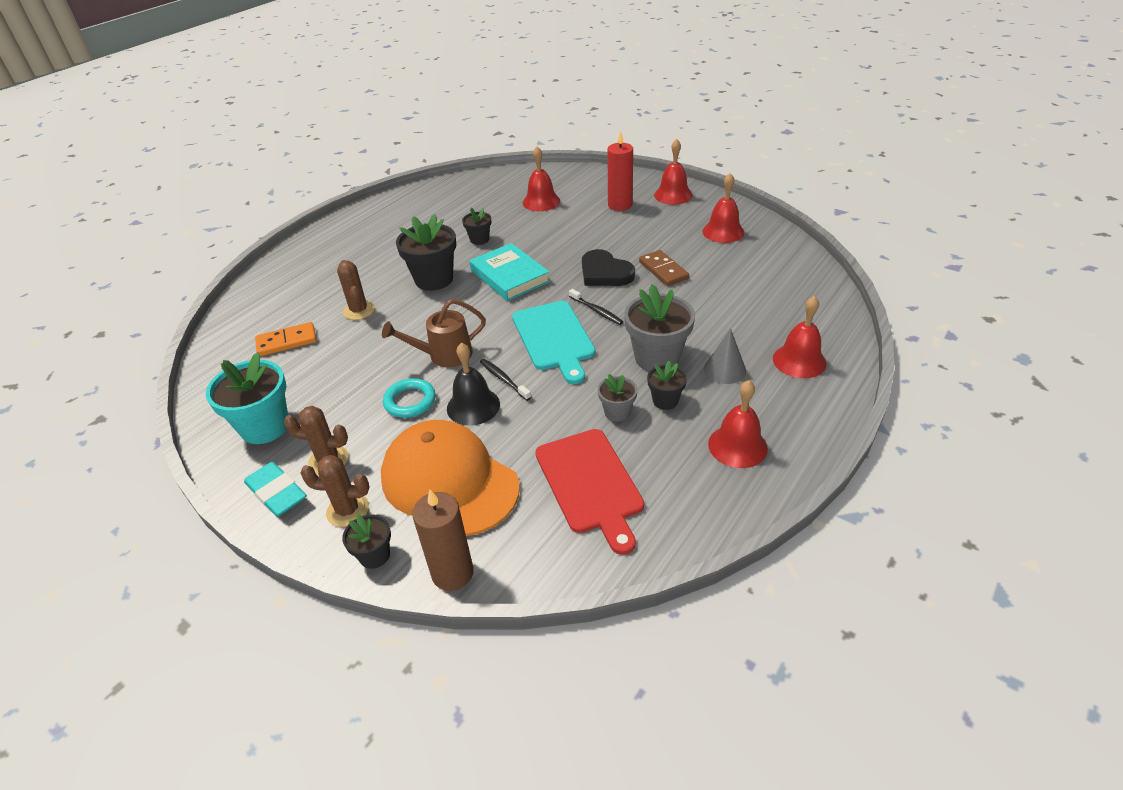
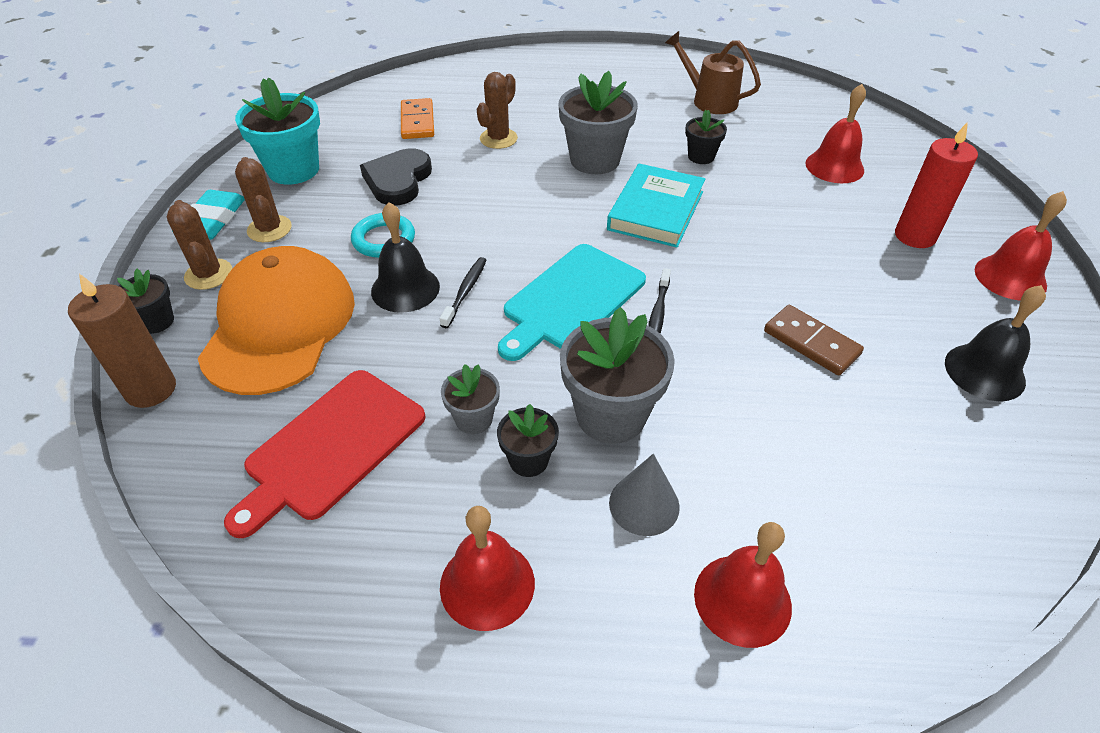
camera: 55 degrees right, 5 degrees up
orange domino [255,322,317,356] -> orange domino turned 45 degrees clockwise [401,98,434,139]
brown watering can [382,299,486,367] -> brown watering can moved to [665,31,761,114]
black flower pot [396,214,456,291] -> grey flower pot [559,71,638,174]
black heart [582,249,635,286] -> black heart moved to [360,148,432,206]
brown domino [639,250,689,286] -> brown domino turned 75 degrees counterclockwise [764,305,864,375]
red bell [702,173,744,243] -> black bell [945,285,1046,401]

